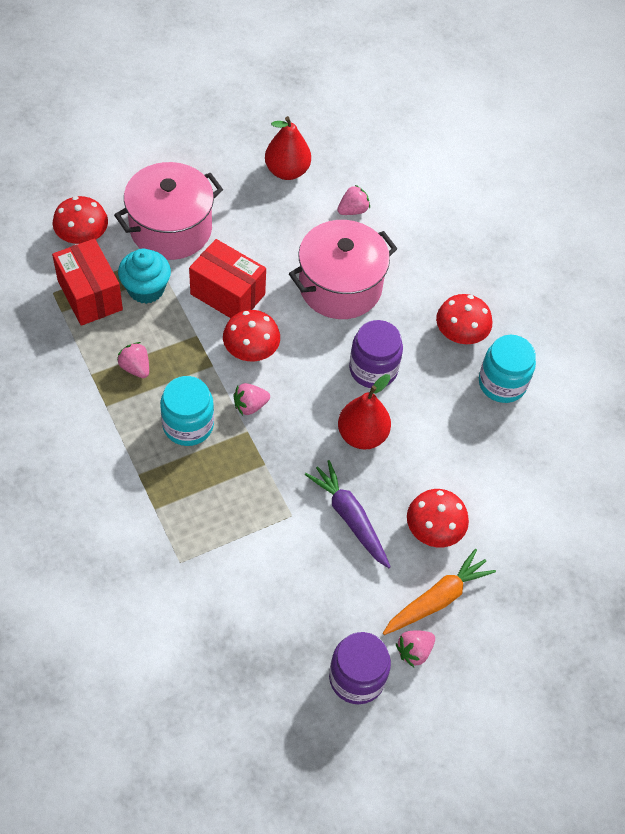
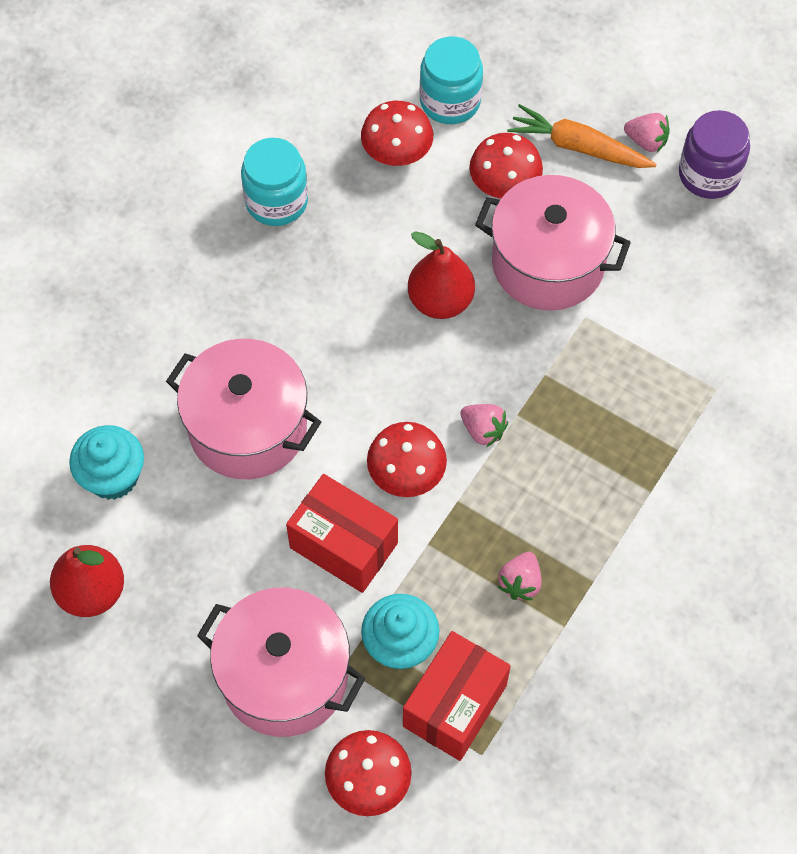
camera: 115 degrees left, 5 degrees up
turquoise jar [160,376,214,446] -> turquoise jar moved to [420,37,483,124]
red box [189,239,266,318] -> red box turned 60 degrees counterclockwise [286,474,398,593]
purple carrot [305,460,391,568] -> pink pot [475,175,631,311]
pink strawberry [337,185,370,215] -> turquoise cupcake [69,425,144,500]
purple jar [349,320,403,388] -> none
red mushroom [436,294,492,344] -> red mushroom moved to [361,101,433,166]

